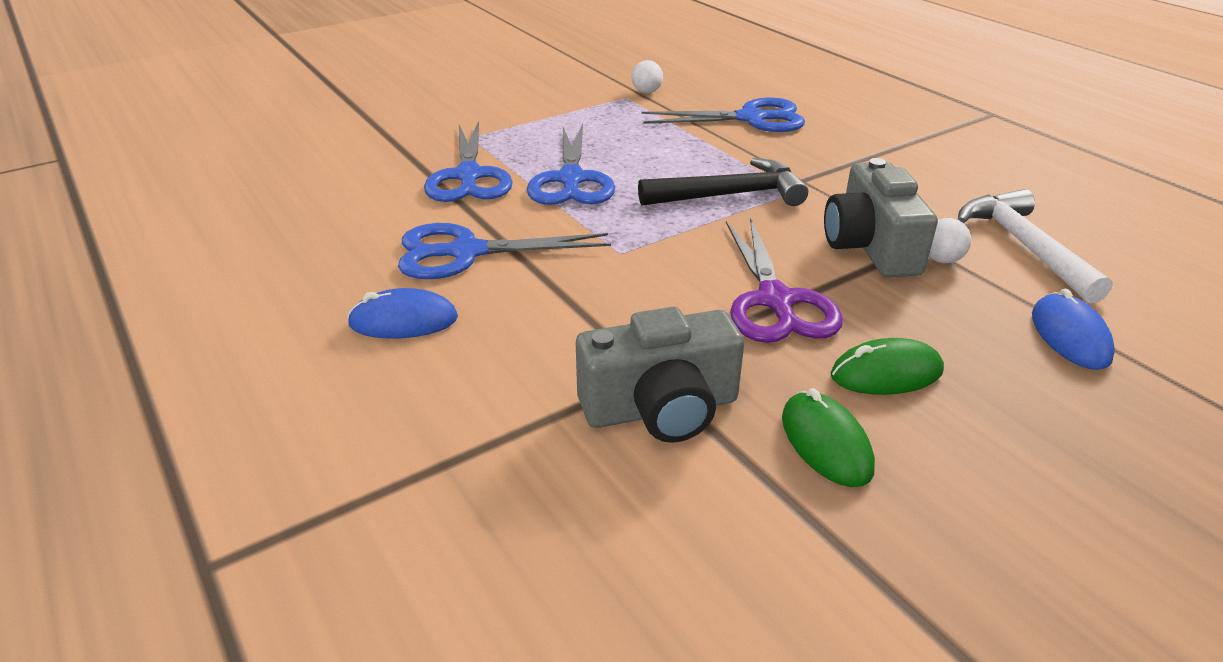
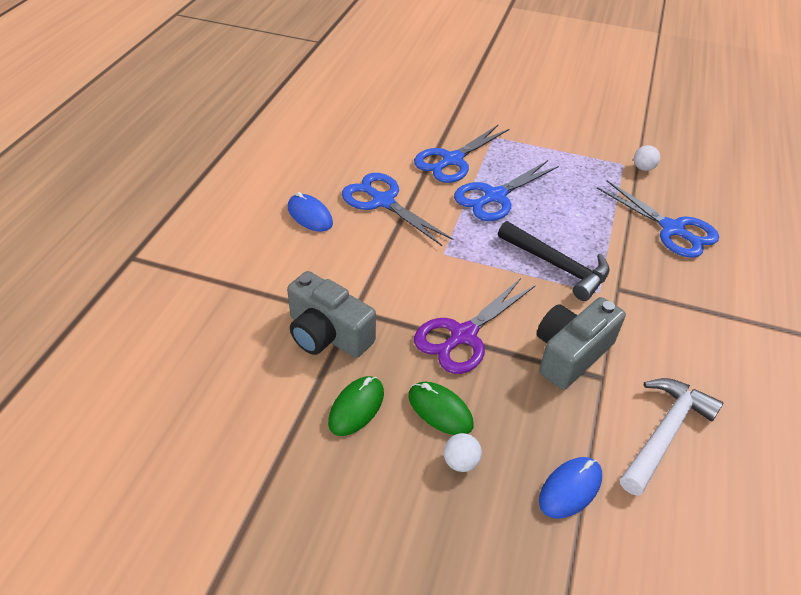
camera: 50 degrees right, 10 degrees up
white ball [929,218,971,263] -> white ball moved to [444,433,482,472]

